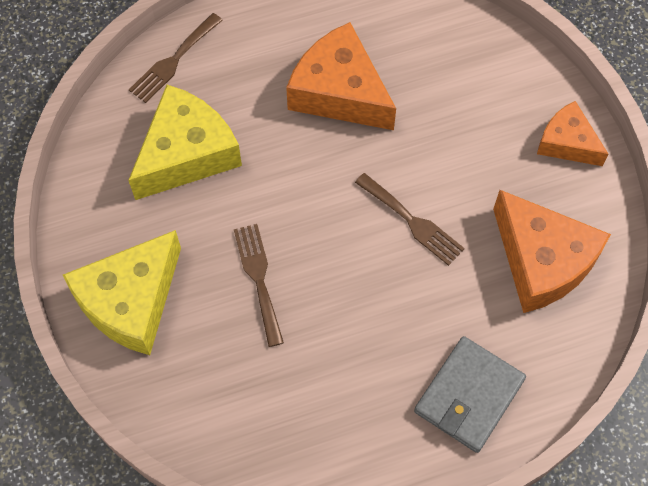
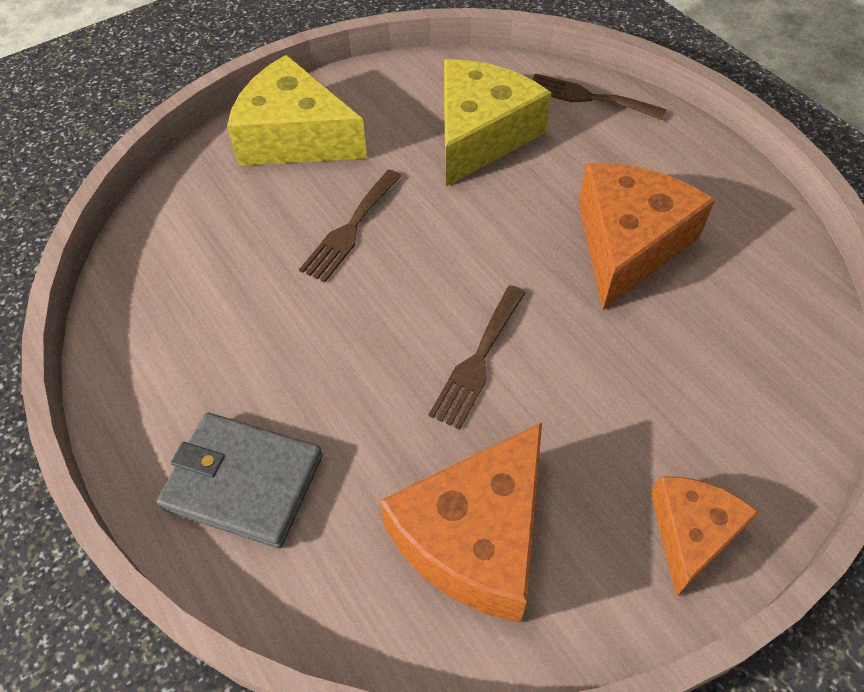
camera: 75 degrees right, 10 degrees down
yellow cheese [128,85,242,200] -> yellow cheese turned 90 degrees counterclockwise [444,59,552,186]
brown fork [234,224,284,347] -> brown fork turned 150 degrees clockwise [299,169,402,283]

